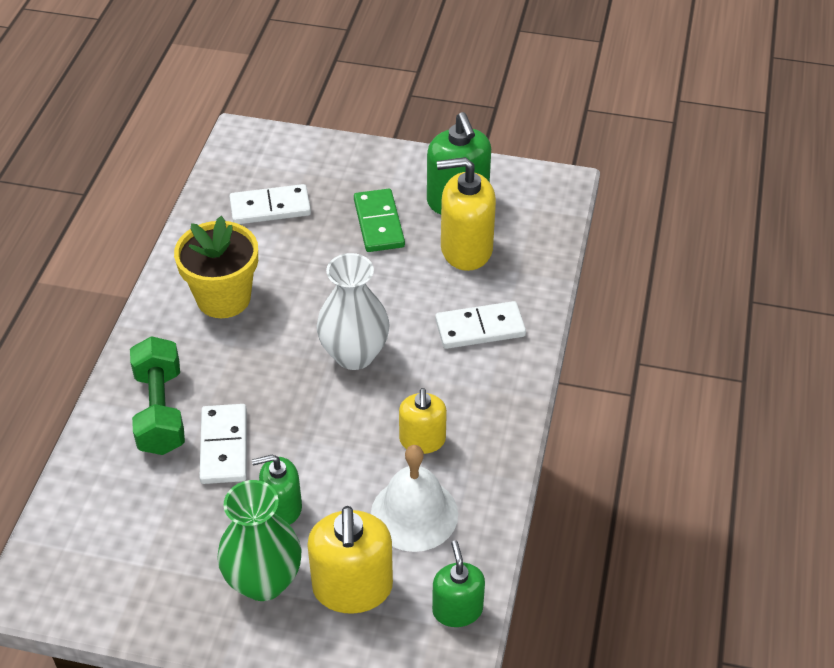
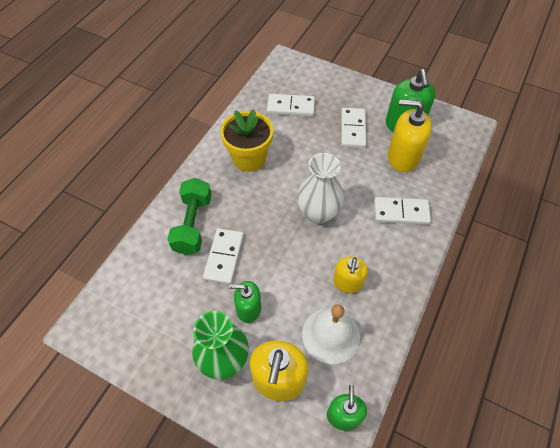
camera: 15 degrees right, 10 degrees up
green domino [354,189,405,252] -> white domino [341,108,366,148]

